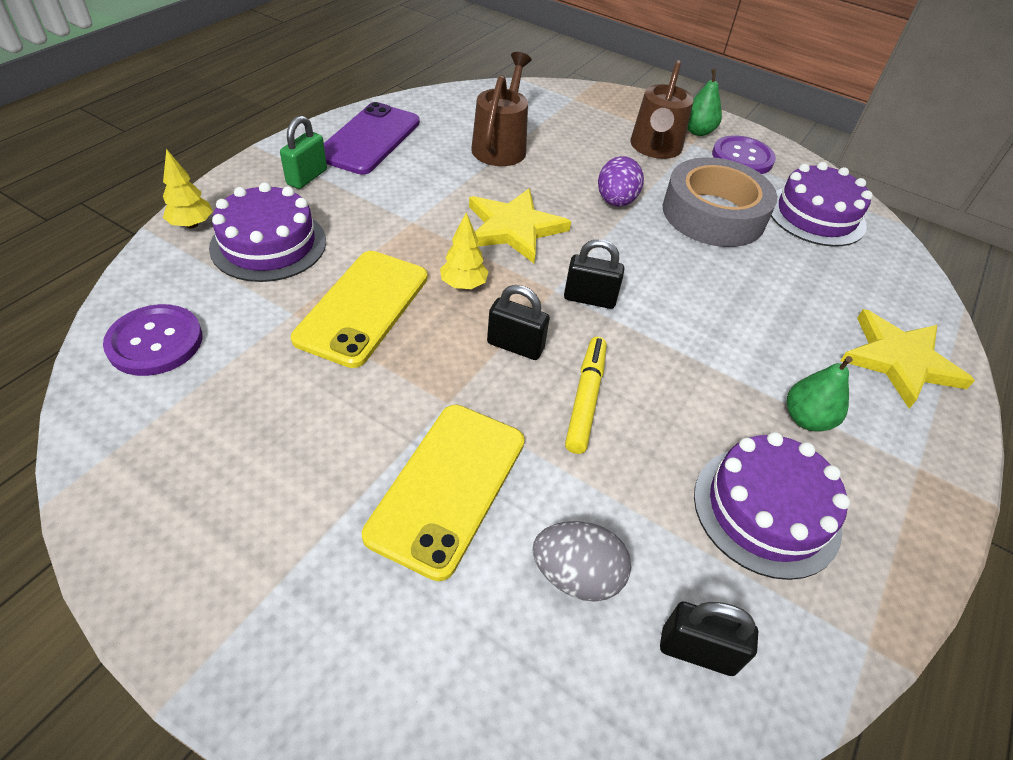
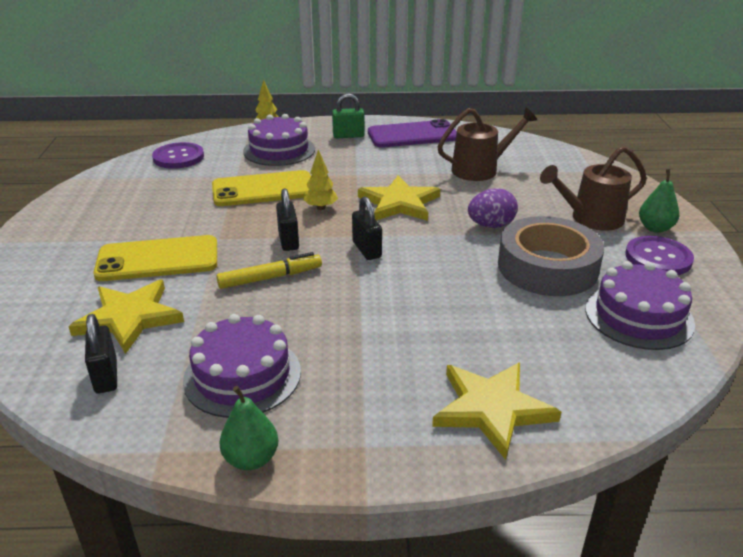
camera: 60 degrees right, 15 degrees down
grey egg [532,521,631,602] -> yellow star [68,280,184,354]
green pear [787,356,853,431] -> green pear moved to [219,386,278,470]

